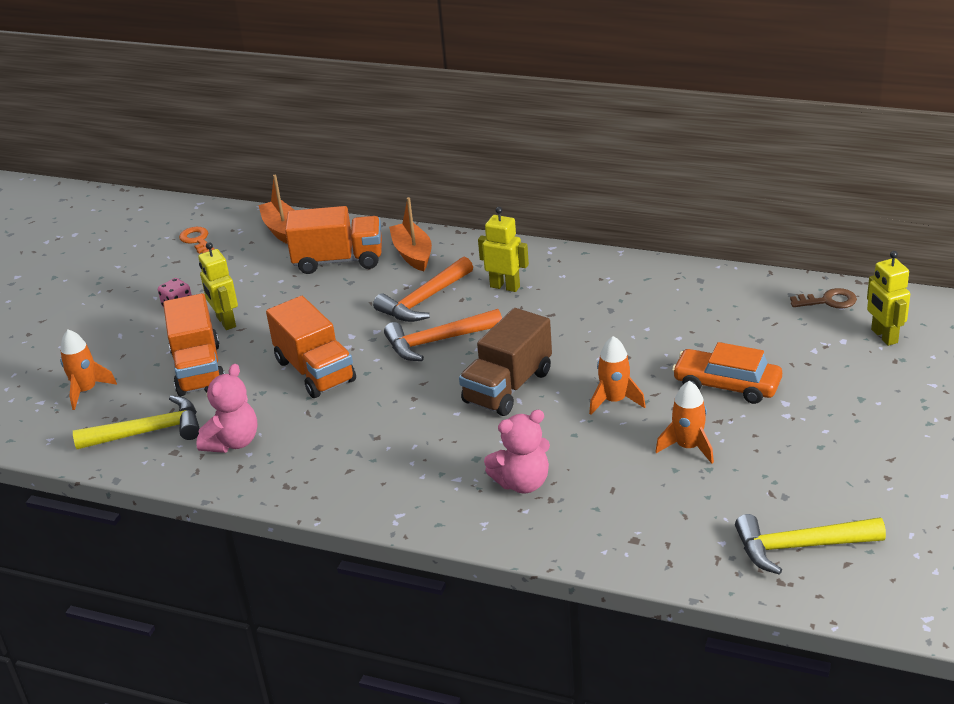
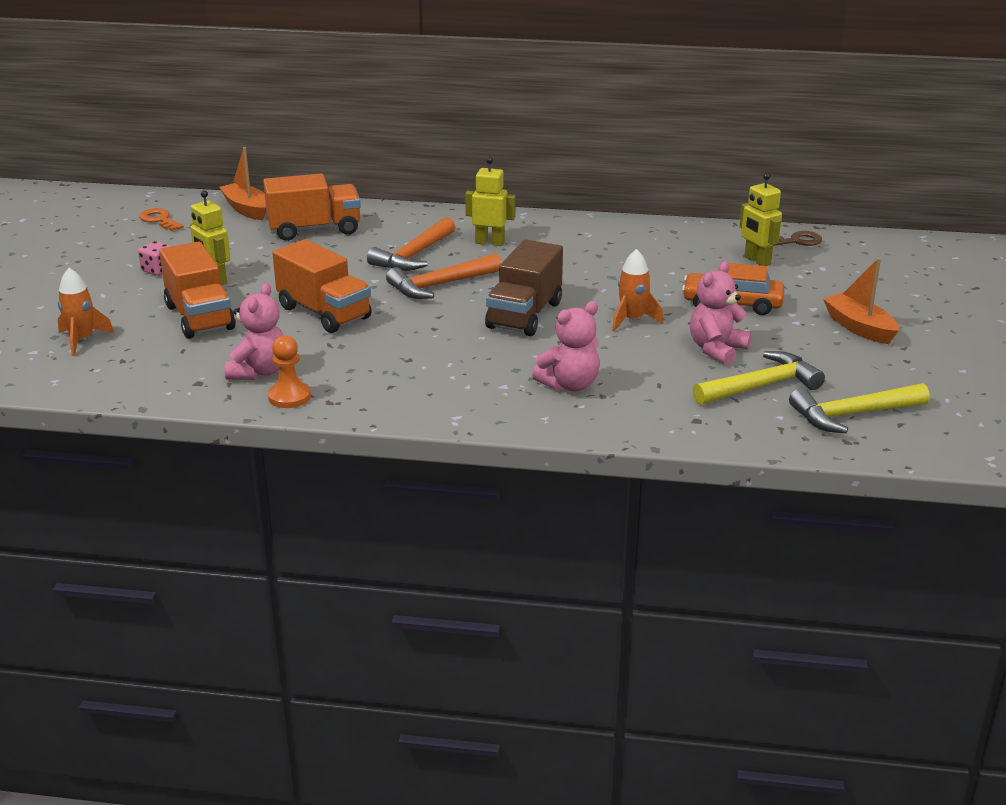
camera: 15 degrees left, 5 degrees down
yellow hammer [73,395,200,449] -> yellow hammer moved to [692,351,825,405]
orange boat [389,197,432,271] -> orange boat moved to [823,258,899,344]
orange rocket [655,381,714,464] -> pink teddy bear [690,261,751,365]
yellow robot [867,251,910,346] -> yellow robot moved to [740,173,782,266]
none -> orange pawn [268,335,311,408]

